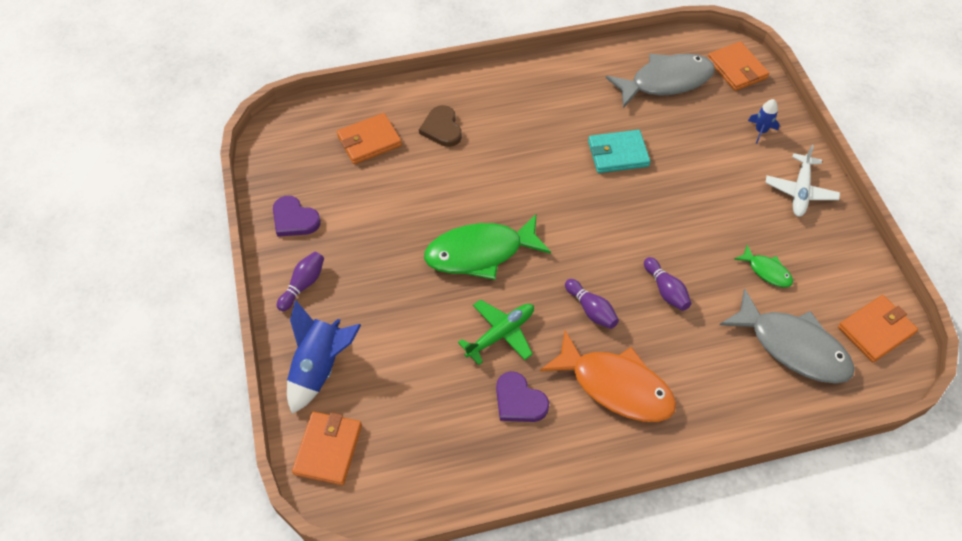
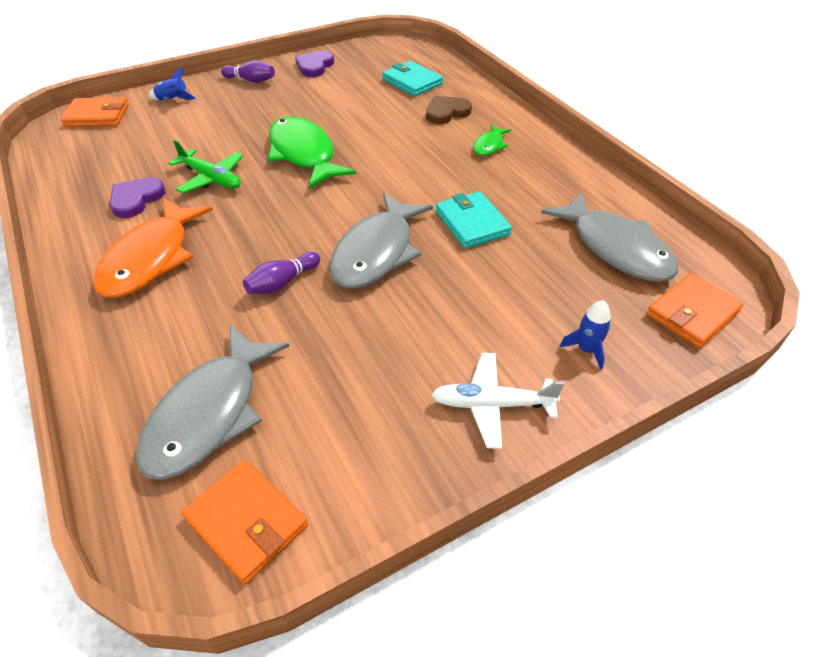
camera: 75 degrees right, 10 degrees down
blue rocket [287,300,361,414] -> blue rocket [149,67,196,101], size x0.53
orange wallet [337,113,402,164] -> turquoise wallet [382,61,443,96]
purple bowling pin [565,279,619,329] -> none
green fish [734,245,793,287] -> green fish moved to [473,125,511,156]
none -> grey fish [330,193,433,289]

